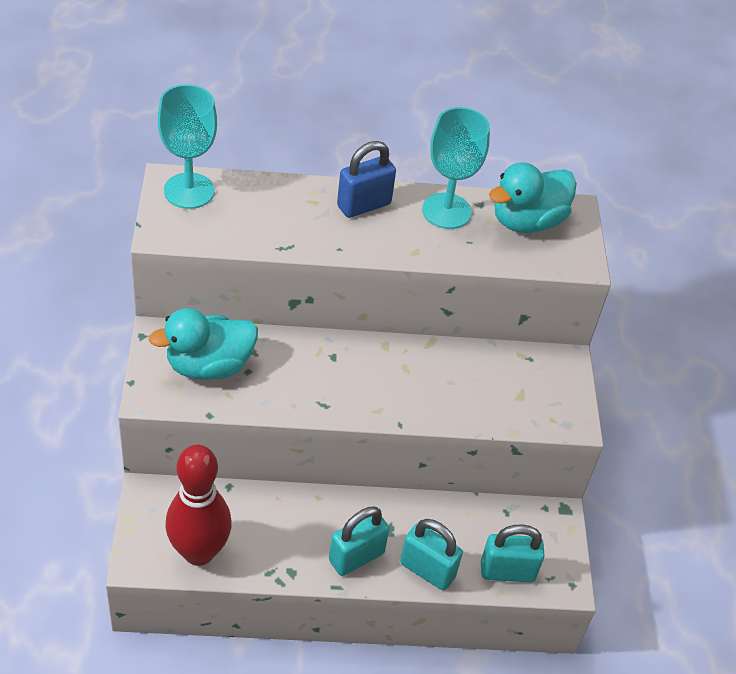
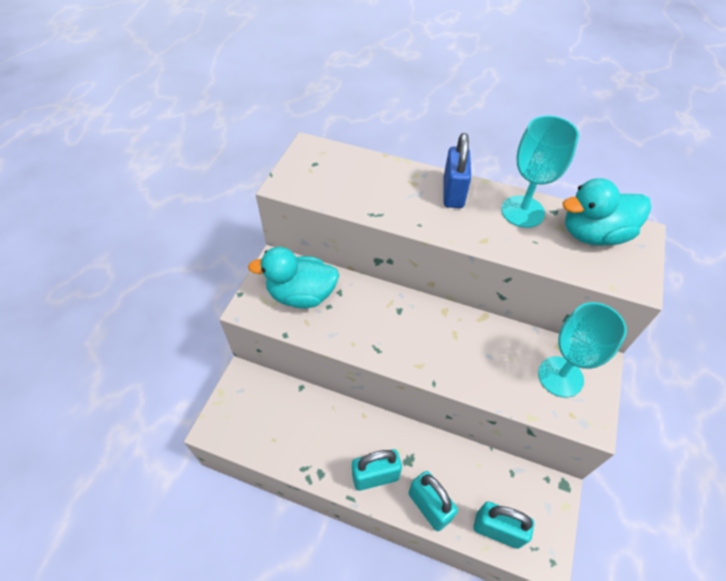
camera: 25 degrees right, 5 degrees up
turquoise goblet [158,84,217,209] -> turquoise goblet moved to [538,302,627,398]
red bowling pin [166,445,232,566] -> none
blue padlock [337,141,396,218] -> blue padlock turned 75 degrees counterclockwise [443,133,471,208]

